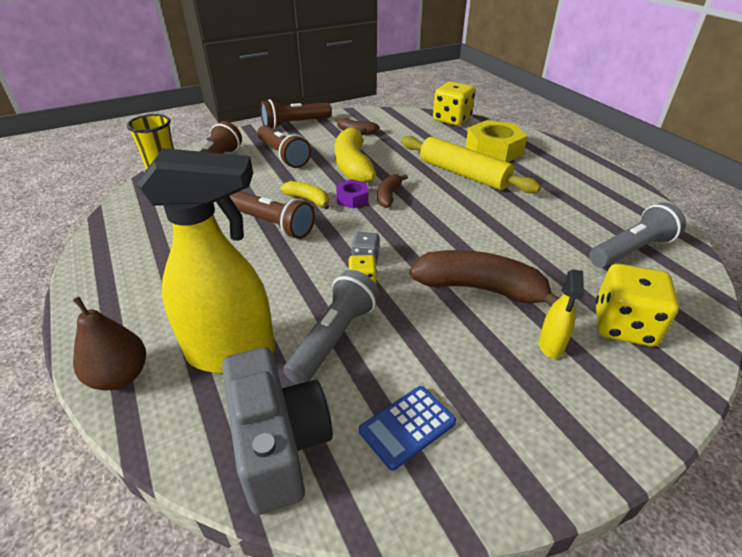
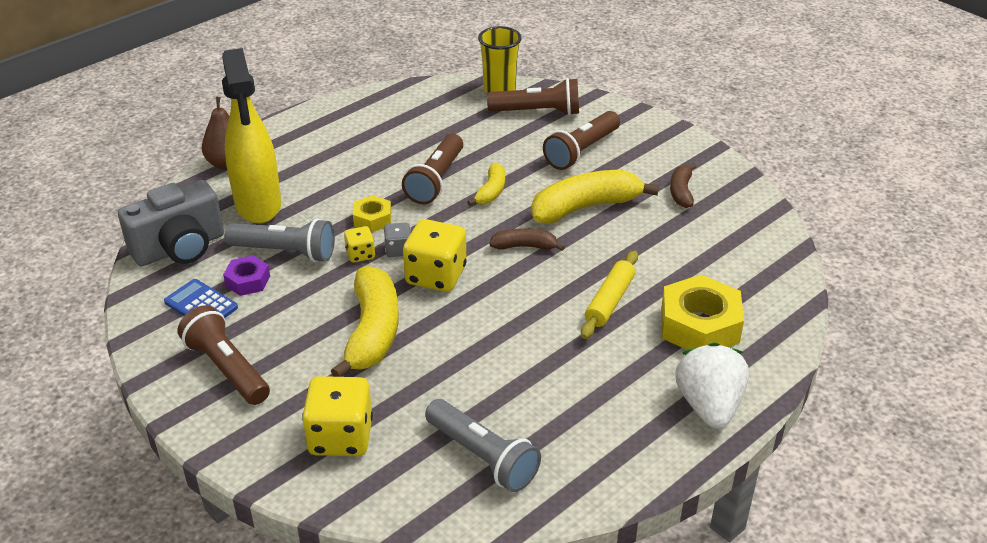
camera: 75 degrees right, 0 degrees up
brown flashlight [260,100,332,129] -> brown flashlight moved to [177,305,270,405]
purple nut [336,179,368,208] -> purple nut moved to [223,255,270,296]
yellow rolling pin [401,136,541,193] -> yellow rolling pin [581,251,638,339], size x0.64
brown banana [409,250,559,306] -> yellow banana [331,266,399,377]
yellow dice [433,82,475,126] -> yellow dice moved to [403,219,467,292]
yellow spray bottle [539,269,584,359] -> none
none -> yellow nut [353,195,391,232]
none -> white strawberry [675,342,749,429]

